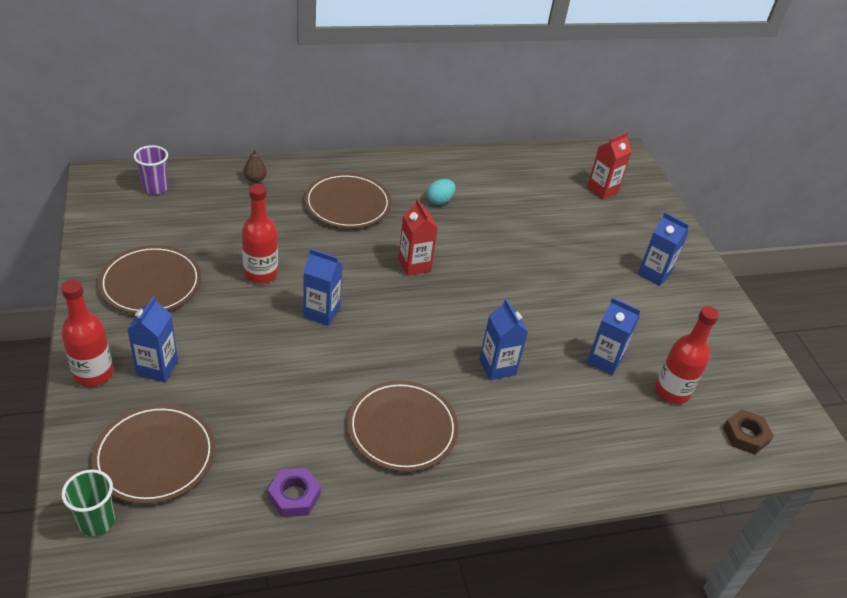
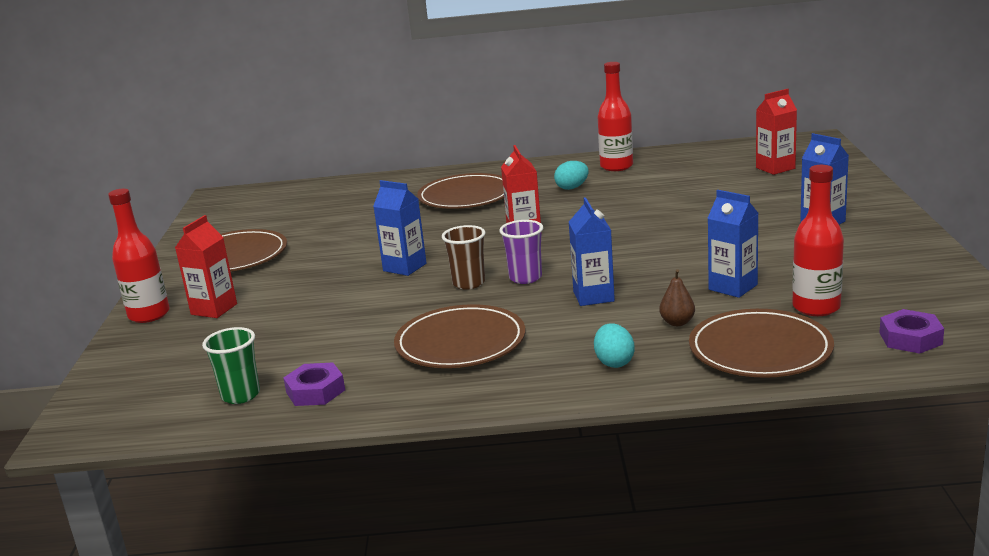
camera: 20 degrees right, 20 degrees down
green cup [61,469,115,536] -> green cup moved to [202,327,260,404]
brown plate [92,404,215,504] -> brown plate moved to [689,309,834,378]
blue carton [127,296,178,382] -> red carton [175,215,237,318]
purple cup [134,145,168,195] -> purple cup moved to [499,220,543,284]
red bottle [241,184,278,284] -> red bottle moved to [598,62,633,171]
brown pear [243,148,267,183] -> brown pear moved to [659,269,695,326]
brown nut [723,409,774,455] -> purple nut [880,309,944,354]
none -> brown cup [442,225,485,290]
none -> turquoise egg [594,323,635,368]

